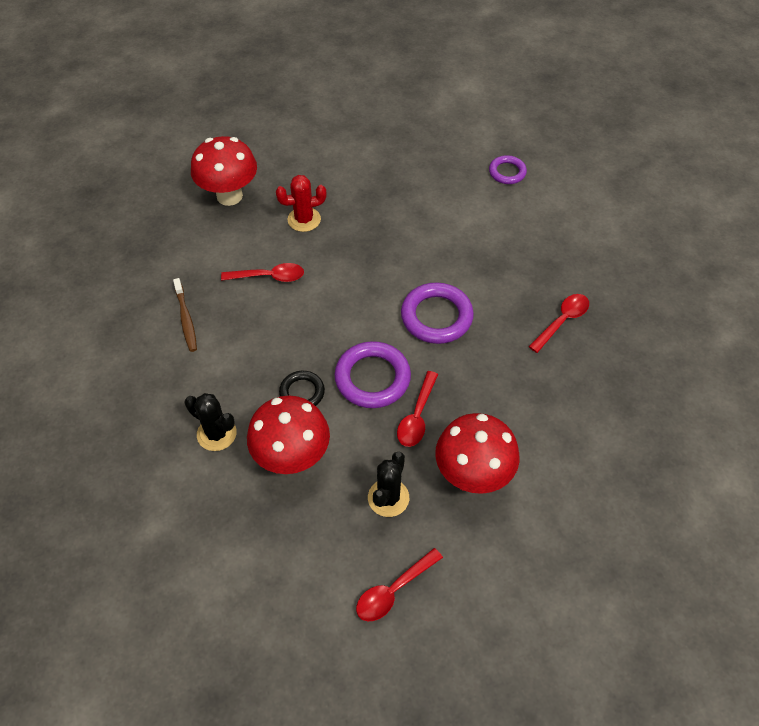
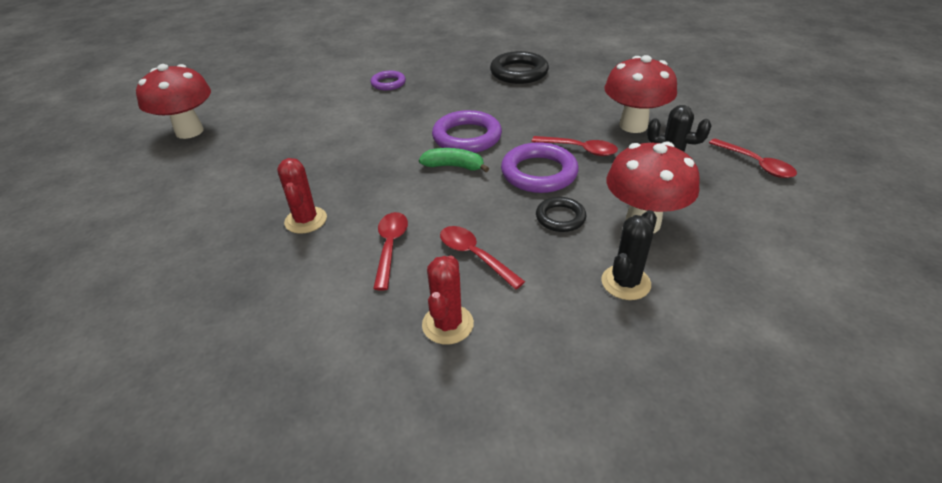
camera: 85 degrees left, 15 degrees down
brown toothbrush [173,278,197,352] -> red cactus [422,256,474,345]
red mushroom [191,136,257,206] -> red mushroom moved to [136,64,211,139]
purple ring [489,155,527,184] -> purple ring moved to [371,71,406,90]
red spoon [528,294,589,353] -> red spoon moved to [440,226,525,289]
none -> green banana [419,148,489,172]
none -> black ring [490,51,549,84]

